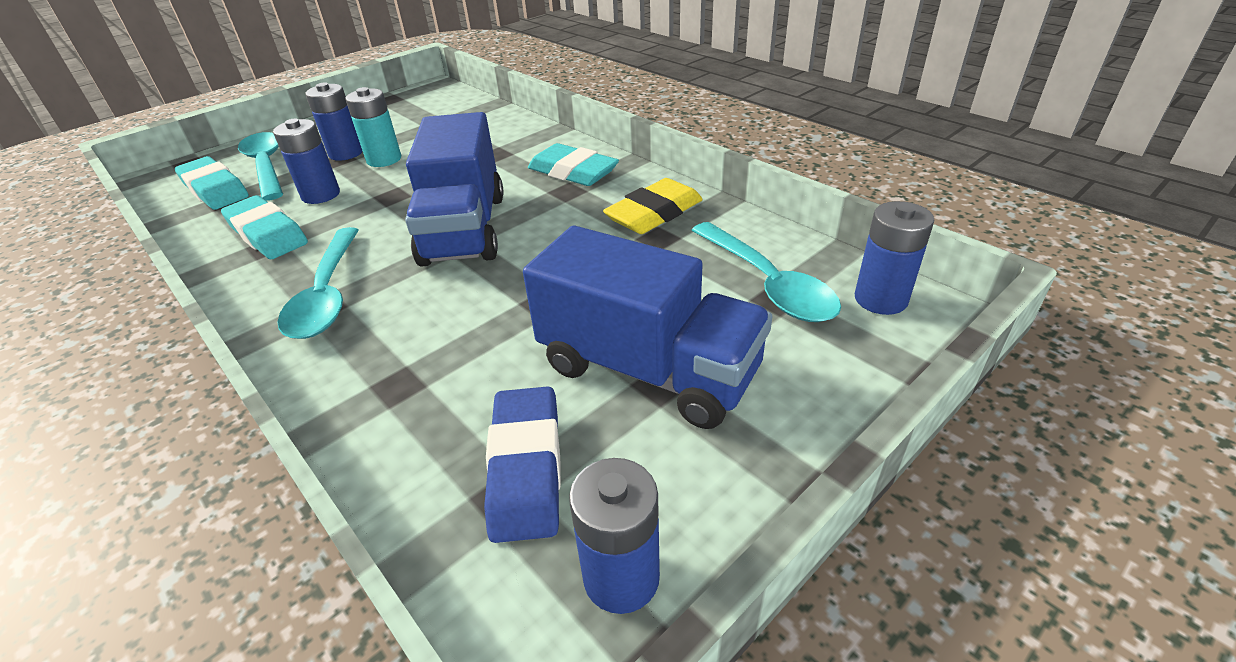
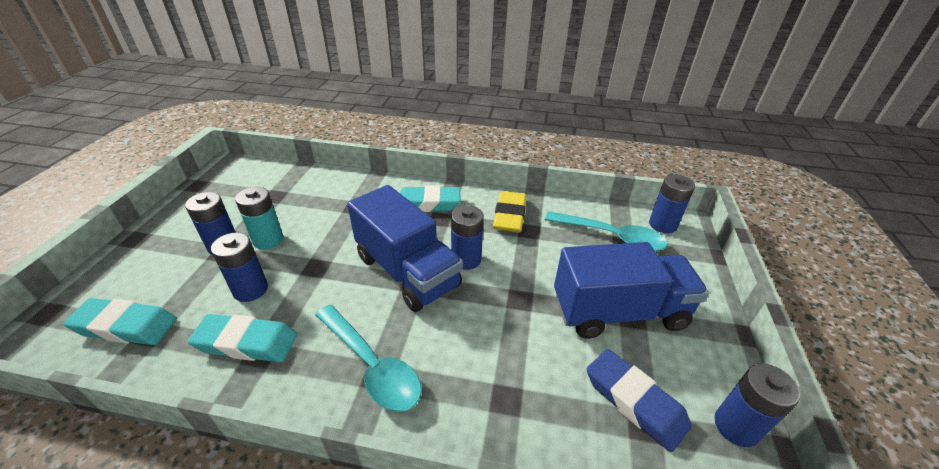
camera: 40 degrees left, 0 degrees up
turquoise spoon [238,132,283,201] -> none
none -> blue battery [451,205,484,270]

